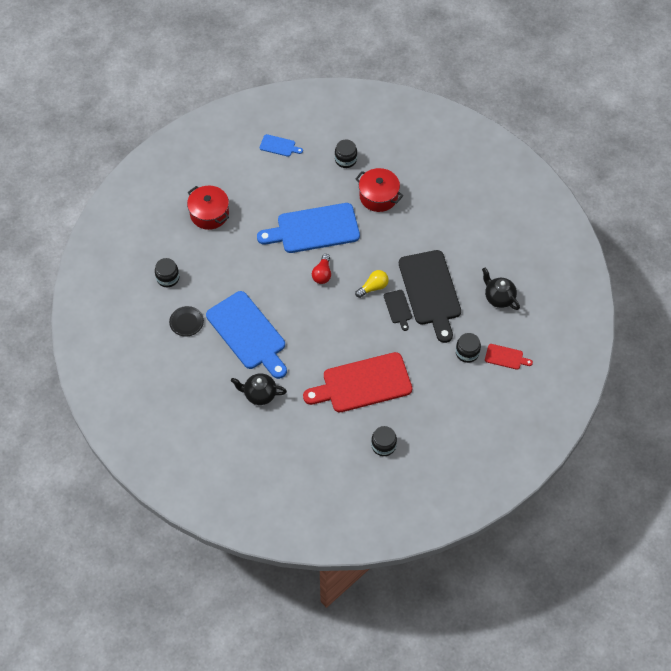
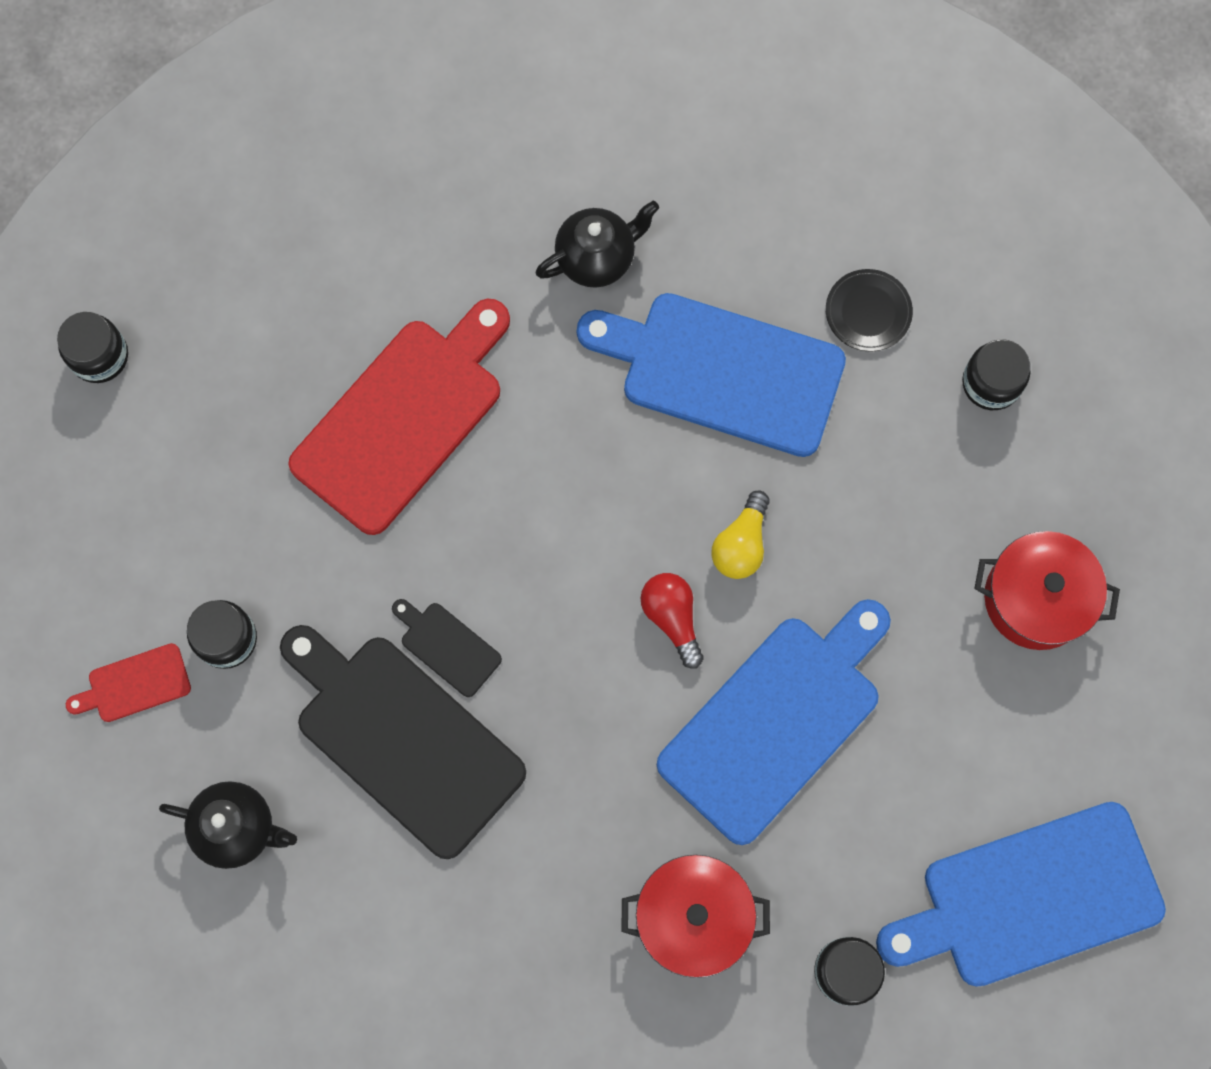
camera: 145 degrees right, 15 degrees up
blue cutting board [260,134,303,157] -> blue cutting board [876,802,1166,986], size x2.27
yellow light bulb [355,270,389,298] -> yellow light bulb moved to [711,490,770,579]
black jar [371,426,397,456] -> black jar moved to [57,312,128,383]

